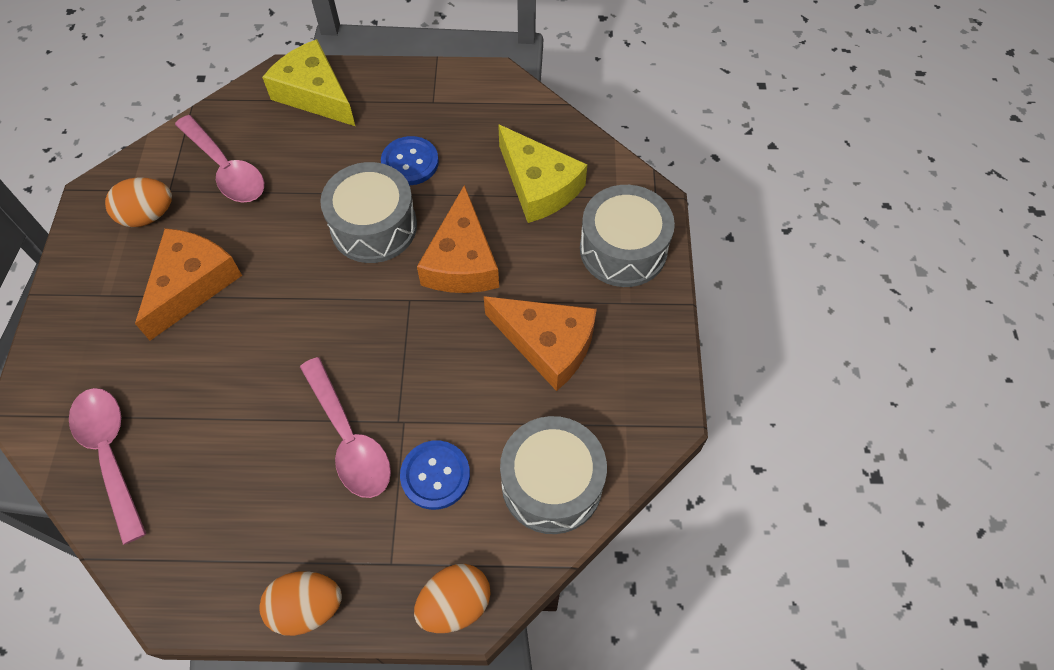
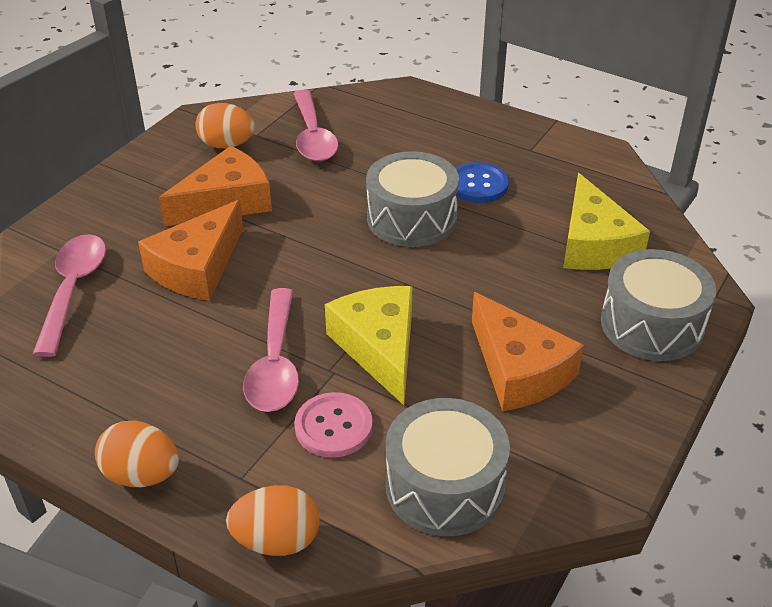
camera: 30 degrees right, 20 degrees down
yellow cheese [262,39,355,126] -> yellow cheese moved to [325,286,412,405]
blue button [400,440,470,510] -> pink button [295,392,373,458]
orange cheese [417,185,499,293] -> orange cheese moved to [138,200,243,301]

